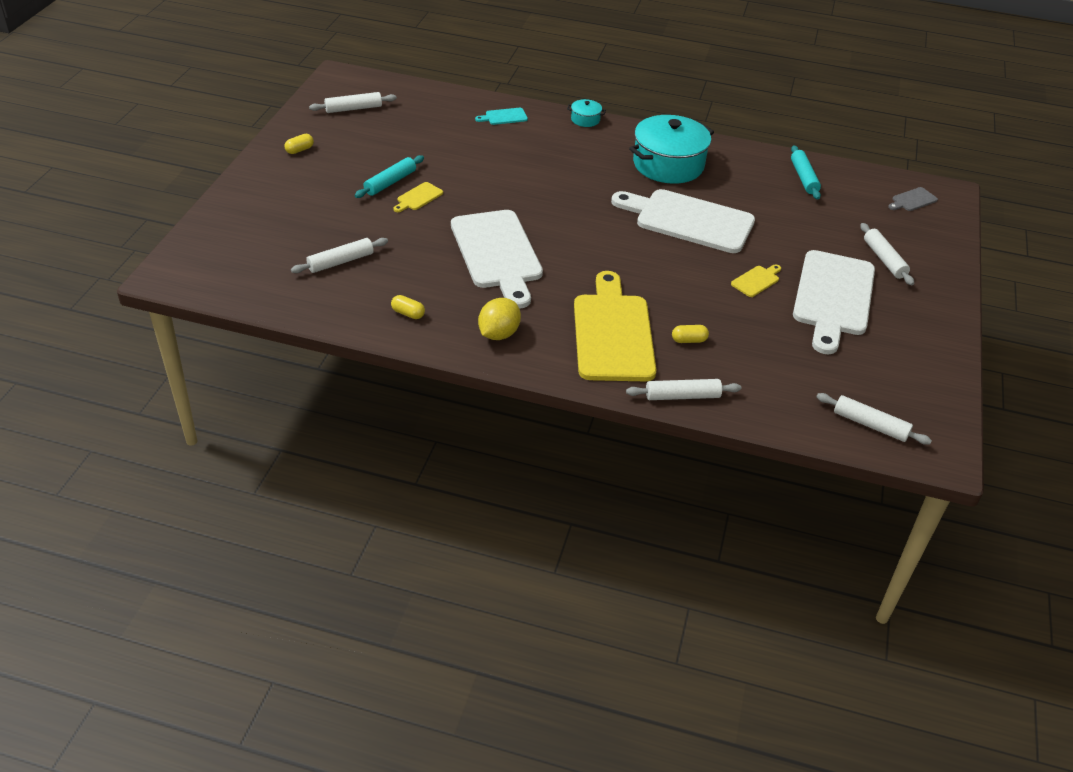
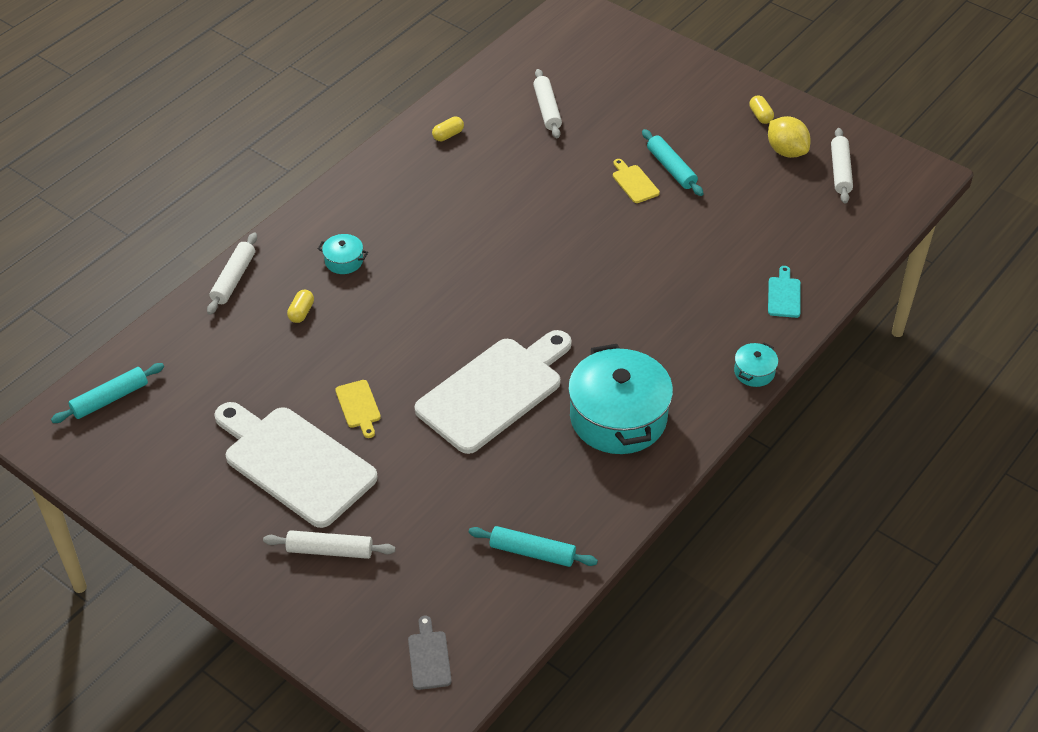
camera: 115 degrees right, 5 degrees up
white cutting board [451,210,543,308] -> none
yellow lemon [478,298,521,340] -> yellow lemon moved to [768,116,811,158]
yellow cutting board [574,271,657,381] -> turquoise pot [318,234,368,274]
white rolling pin [816,393,932,445] -> turquoise rolling pin [51,363,164,423]

